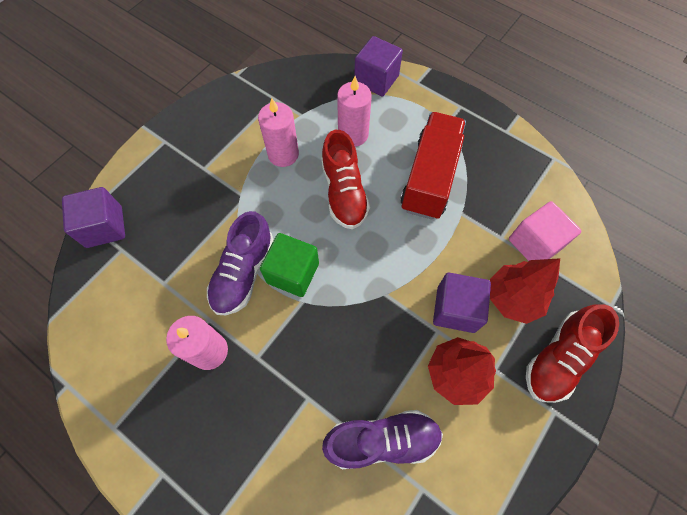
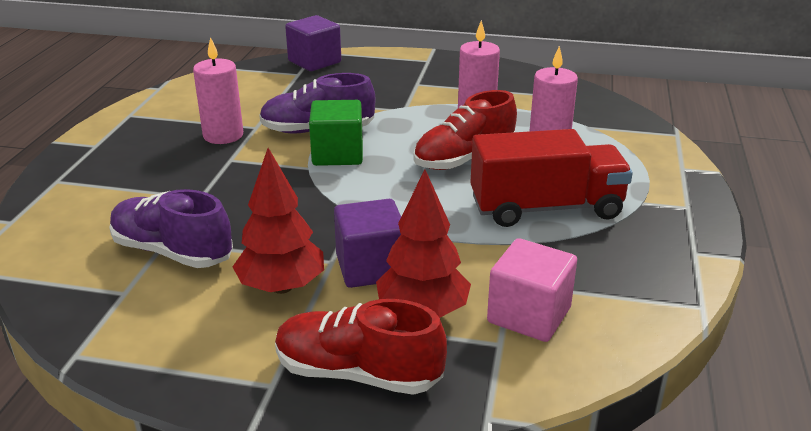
camera: 65 degrees right, 35 degrees down
purple shoe [322,410,443,469] -> purple shoe turned 150 degrees clockwise [109,189,233,268]
purple cube [354,36,403,96] -> none

